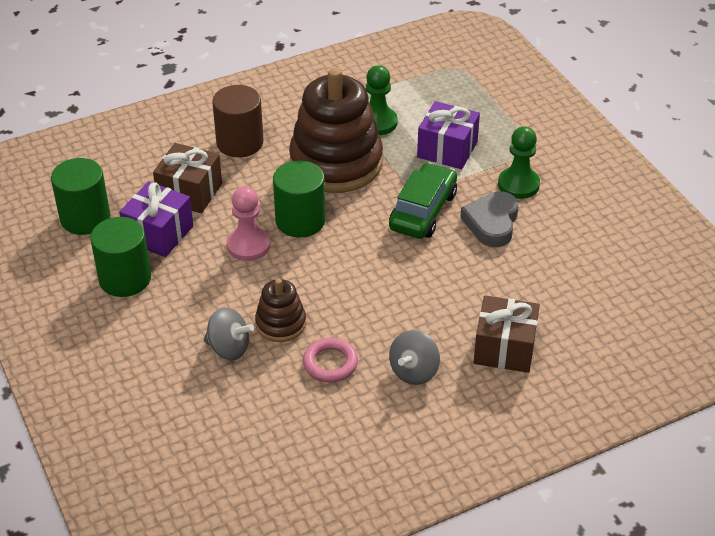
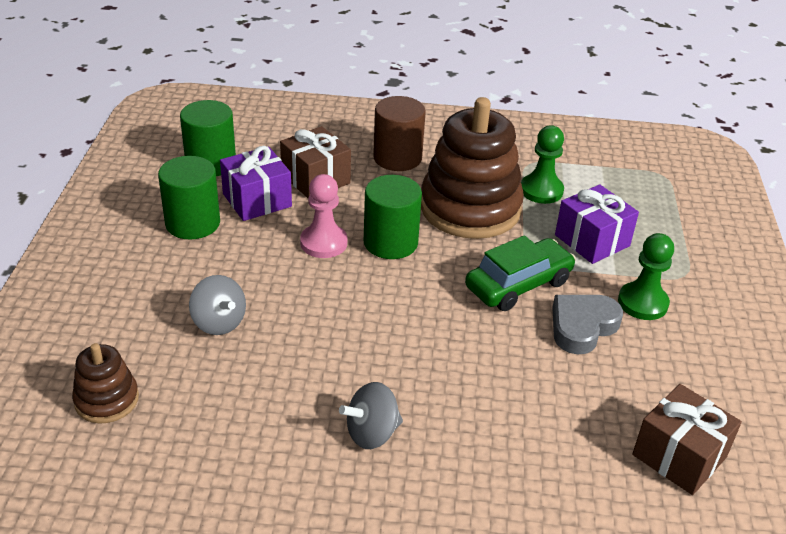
camera: 30 degrees right, 5 degrees down
brown stacking toy [255,279,306,342] -> brown stacking toy moved to [72,343,139,424]
pink ring [303,338,358,382] -> none
brown gift [474,295,540,373] -> brown gift moved to [632,384,742,495]

